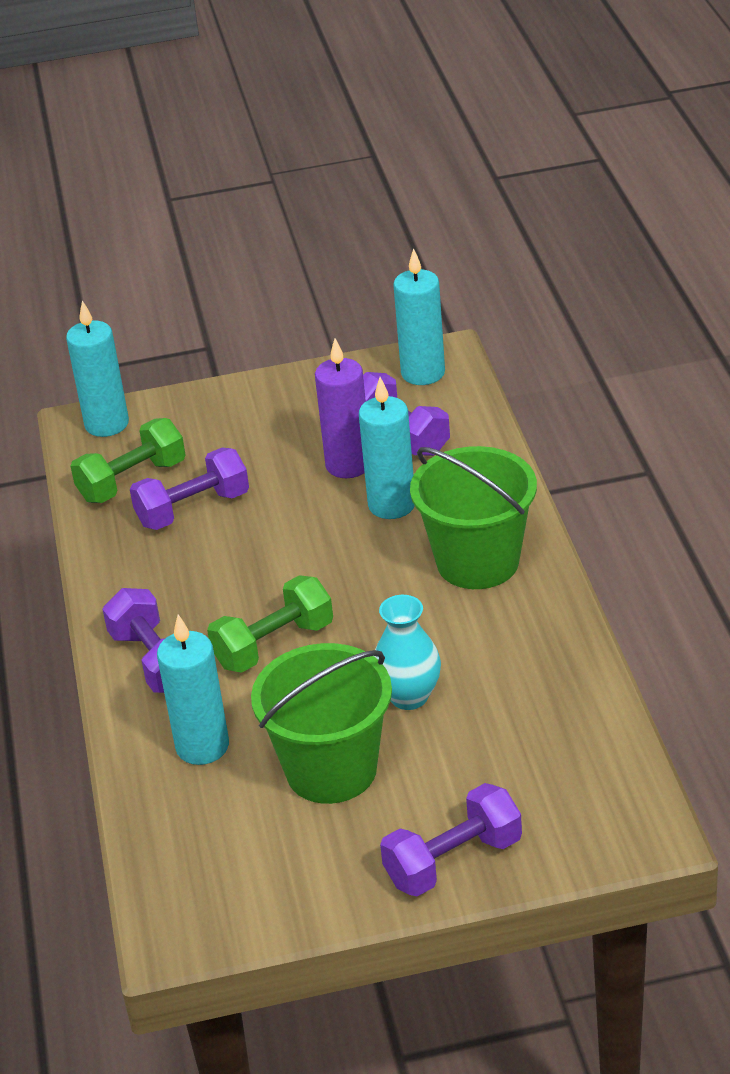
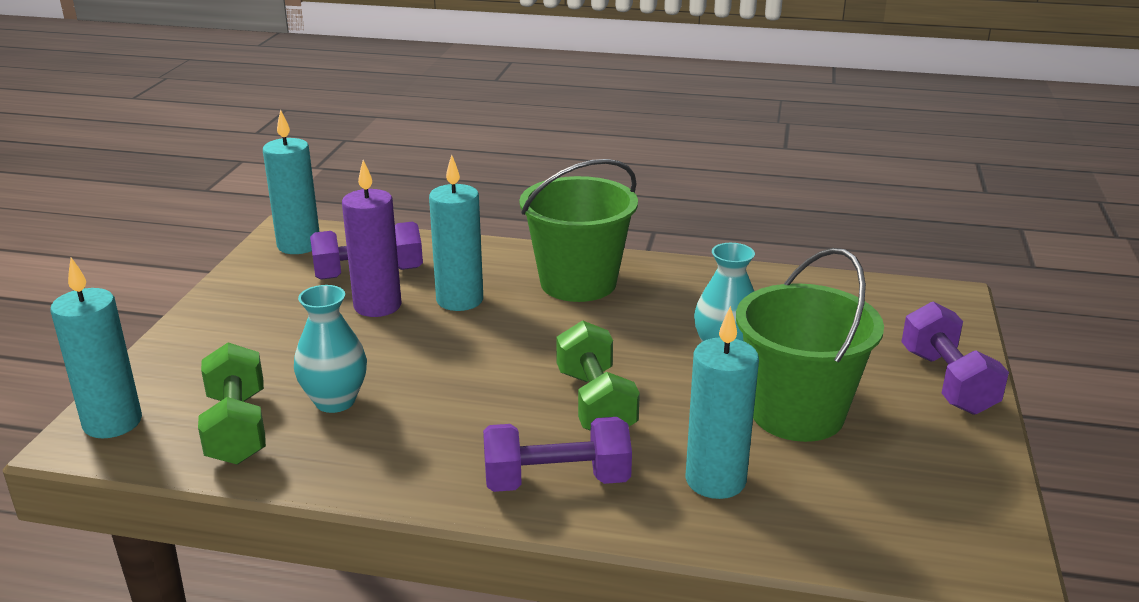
camera: 70 degrees left, 10 degrees down
purple dumbbell [130,448,249,530] -> turquoise vase [294,285,367,413]

